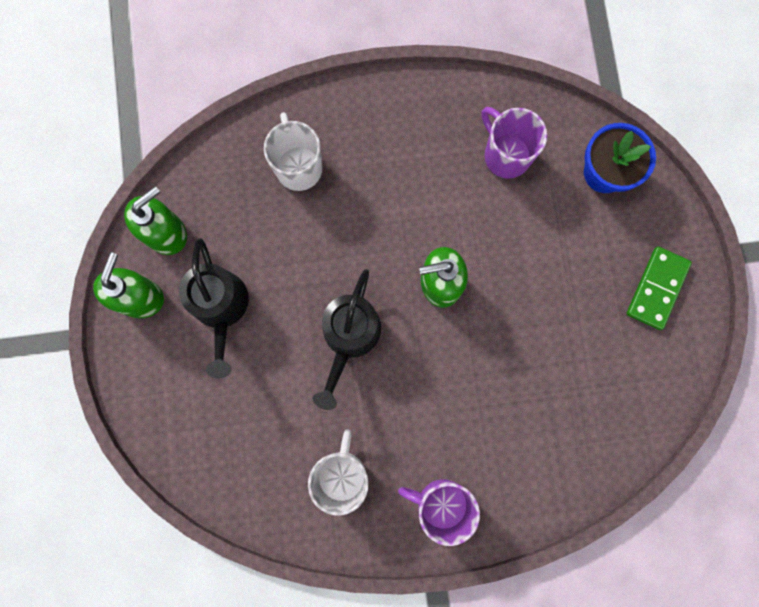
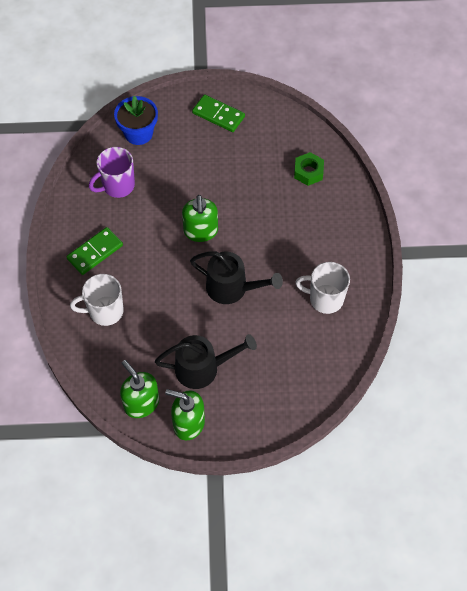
camera: 85 degrees left, 20 degrees down
purple mug [398,479,480,546] -> none
none -> green domino [67,227,123,275]
none -> green nut [294,152,324,186]

